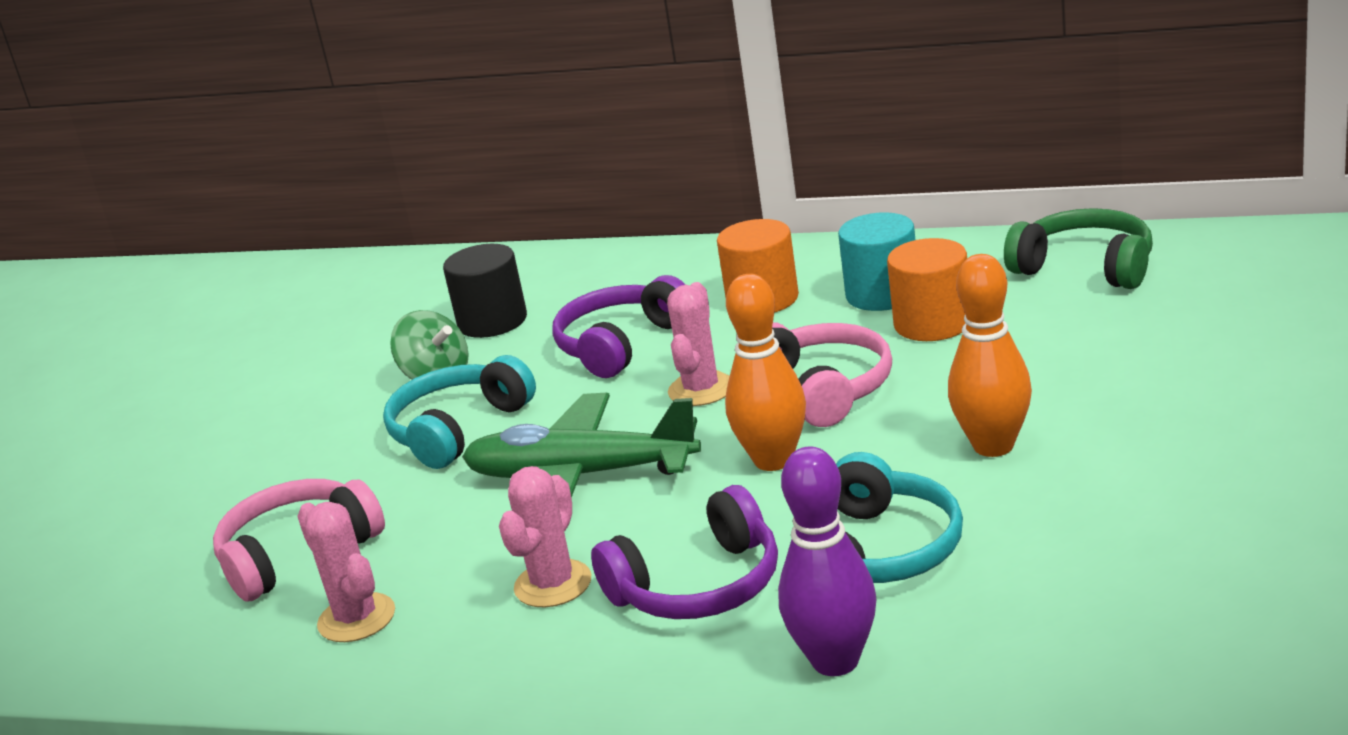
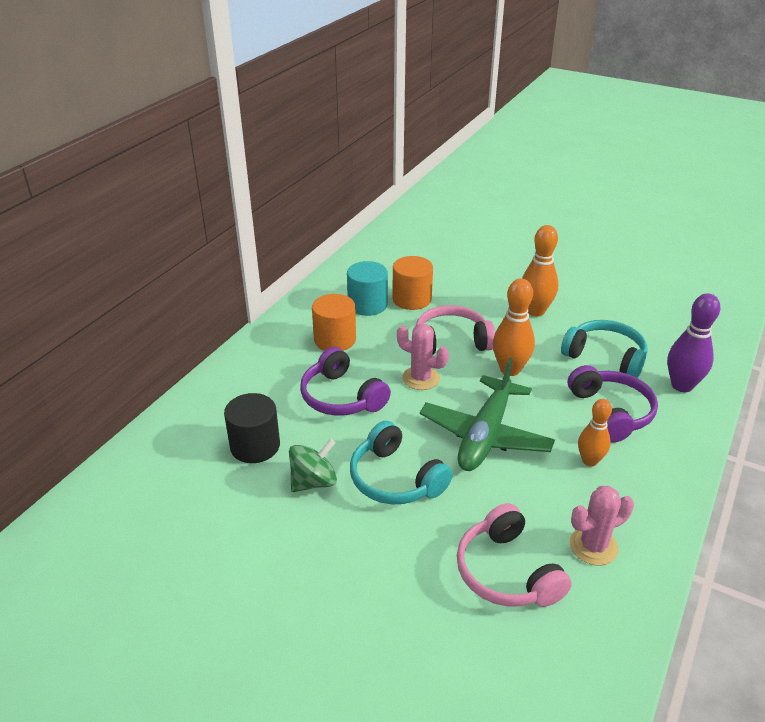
camera: 80 degrees left, 10 degrees up
pink cactus [499,466,591,607] -> orange bowling pin [578,399,612,467]
green headphones [1004,208,1153,289] -> none

